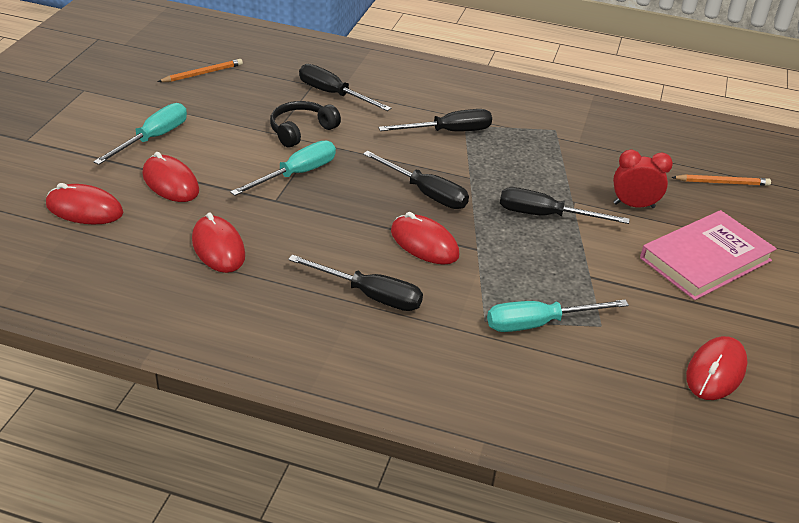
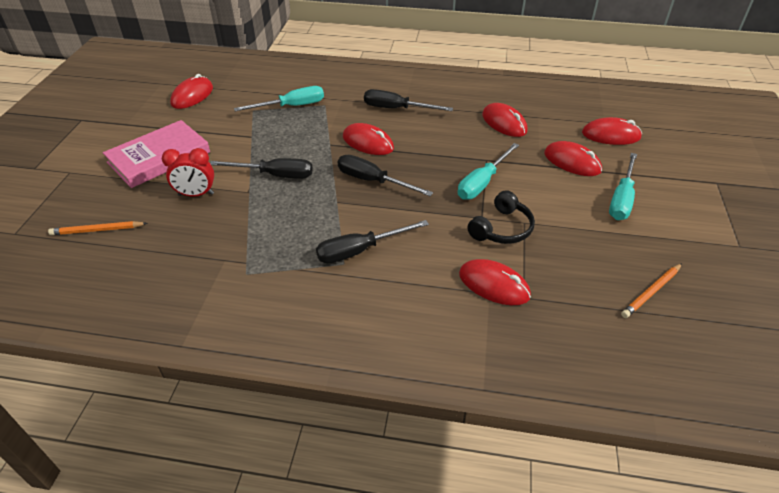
camera: 175 degrees right, 5 degrees up
black screwdriver [299,64,391,111] -> red mouse [459,259,531,305]

